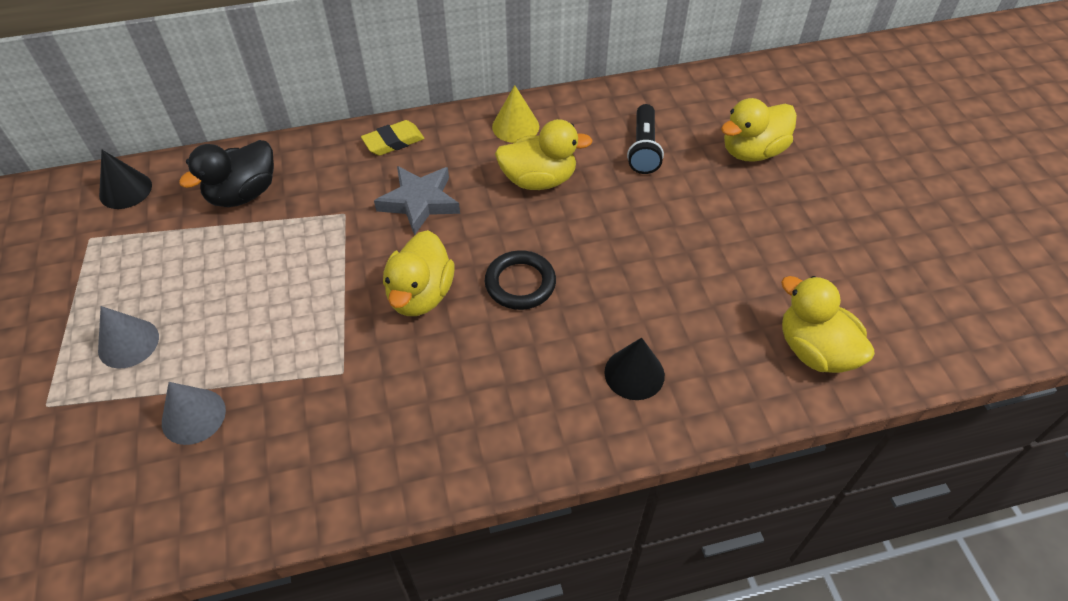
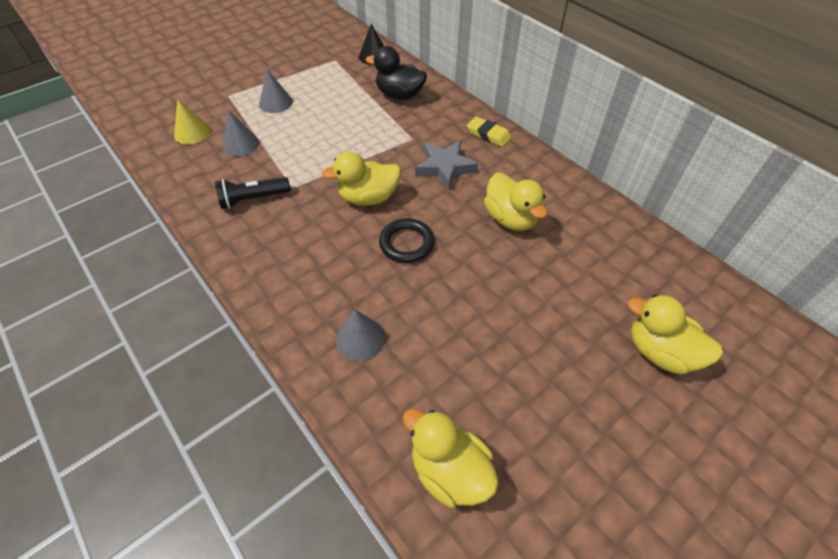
camera: 65 degrees right, 0 degrees up
yellow cone [492,85,539,143] -> yellow cone moved to [174,99,211,144]
black cone [604,337,665,400] -> grey cone [336,310,385,361]
black flashlight [627,104,664,174] -> black flashlight moved to [215,177,291,209]
yellow duck [781,276,875,373] -> yellow duck turned 75 degrees counterclockwise [403,409,499,508]

